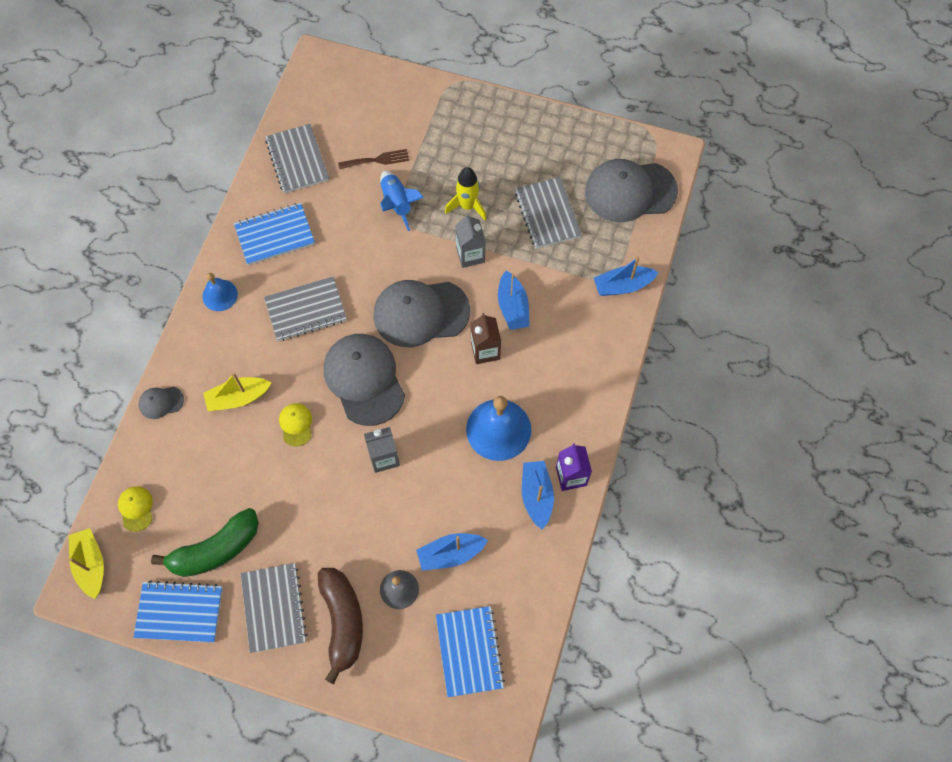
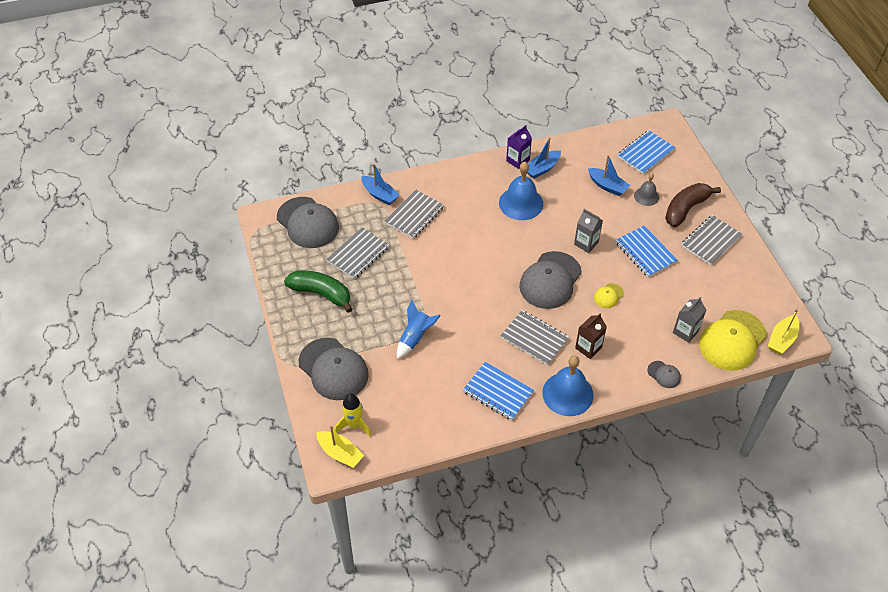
camera: 125 degrees left, 15 degrees down
yellow cap [118,486,153,532] -> yellow cap [699,310,767,371], size x2.24
blue notebook [133,580,222,642] -> blue notebook moved to [615,226,678,277]
green banana [151,508,259,577] -> green banana moved to [284,270,353,313]
blue bell [202,273,238,311] -> blue bell [542,356,594,416], size x1.76
yellow boat [203,373,272,411] -> yellow boat moved to [316,425,364,468]
grey notebook [265,124,329,193] -> grey notebook moved to [385,190,444,239]
brown fork [338,149,409,169] -> none
grey cap [374,280,470,347] -> grey cap moved to [299,338,369,400]
yellow rocket [445,167,487,221] -> yellow rocket moved to [335,393,371,437]
grey carton [455,214,486,268] -> grey carton moved to [673,297,706,343]
brown carton [471,313,501,364] -> brown carton moved to [575,313,607,359]
blue boat [498,271,530,330] -> none

